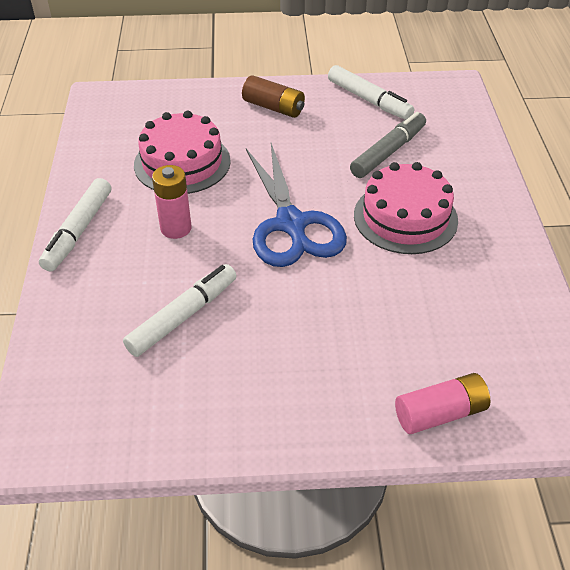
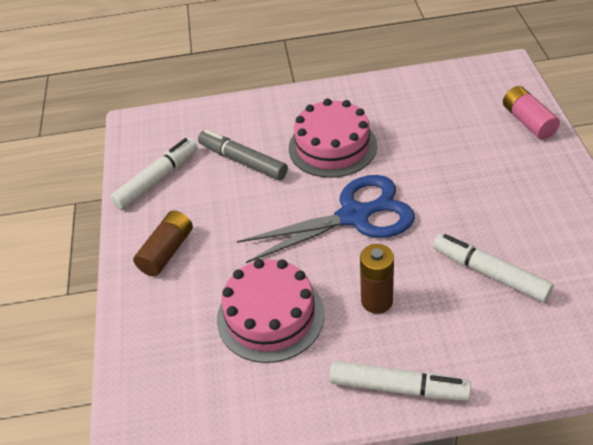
camera: 90 degrees left, 0 degrees up
pink battery [152,165,192,239] -> brown battery [360,244,394,314]

